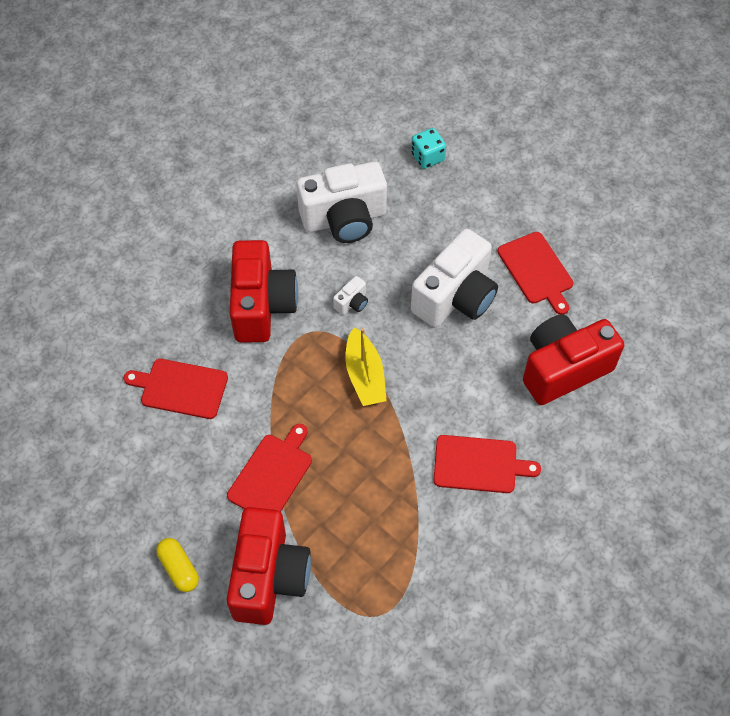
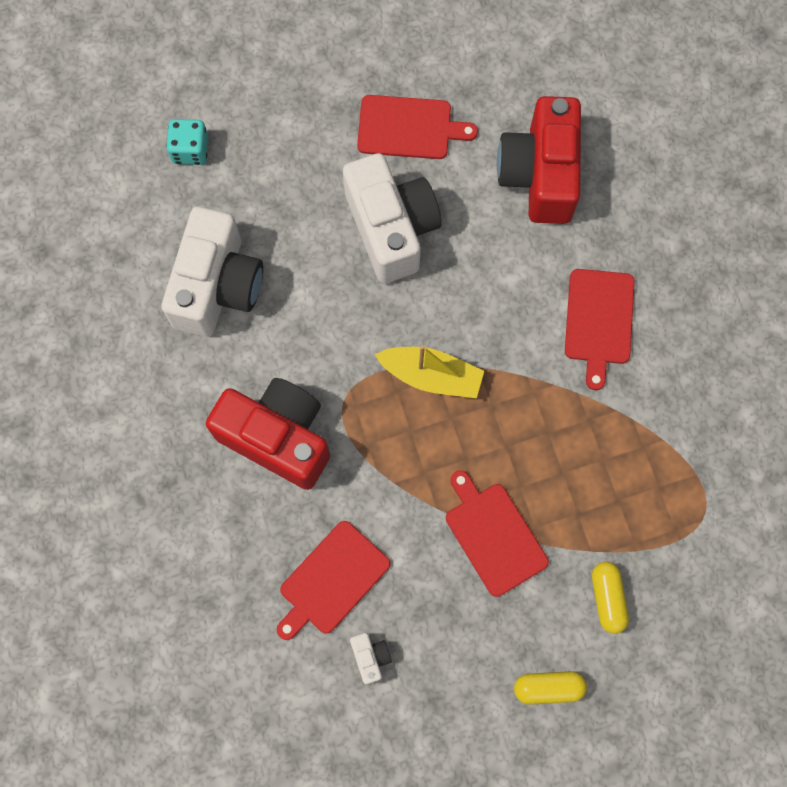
camera: 60 degrees left, 15 degrees up
red camera [227,507,311,625] -> yellow capsule [592,562,629,634]
white camera [333,276,368,315] -> white camera moved to [350,633,392,685]
red cutting board [434,435,541,493] -> red cutting board turned 150 degrees clockwise [565,269,635,390]

